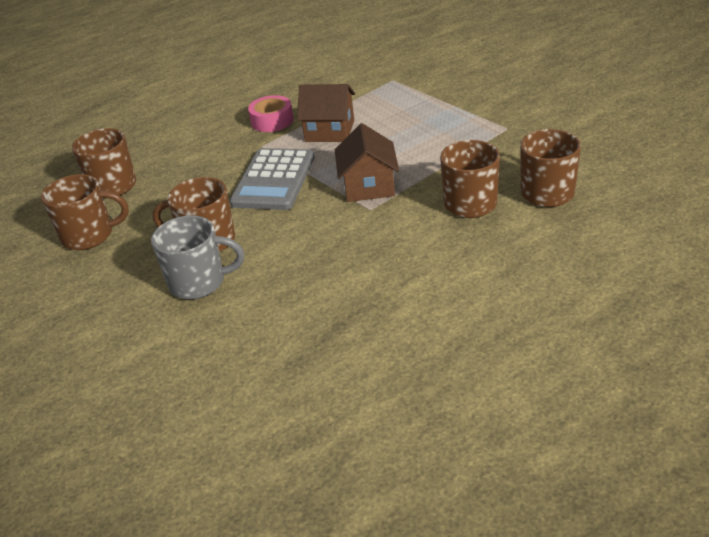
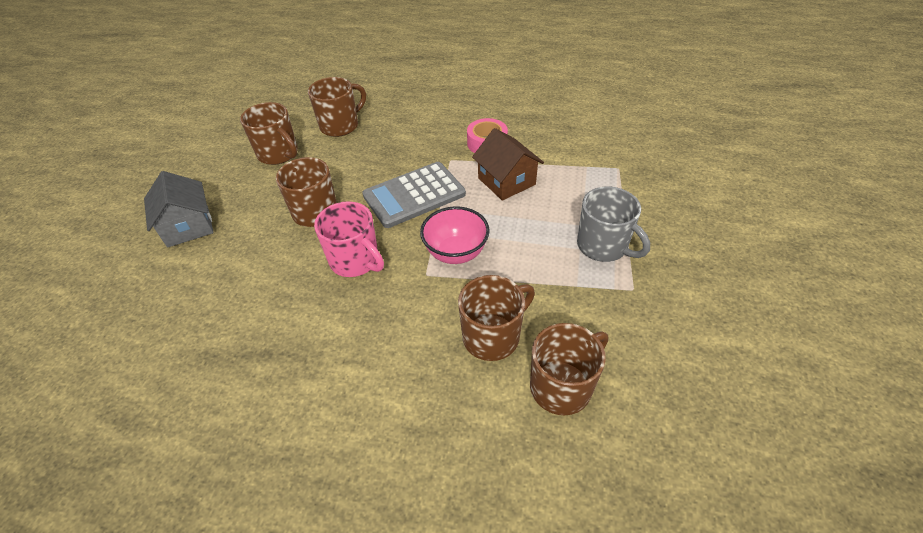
camera: 45 degrees right, 10 degrees up
grey mug [151,215,244,299] -> grey mug moved to [577,187,650,262]
brown house [335,123,399,202] -> pink bowl [420,206,490,264]
none -> grey house [144,171,214,248]
none -> pink mug [314,201,384,277]

